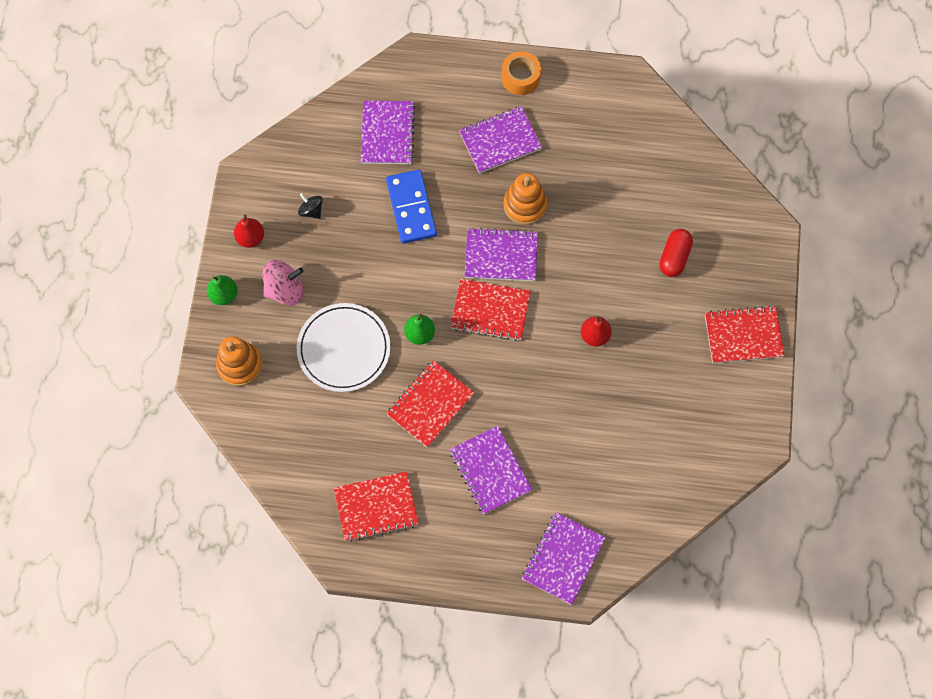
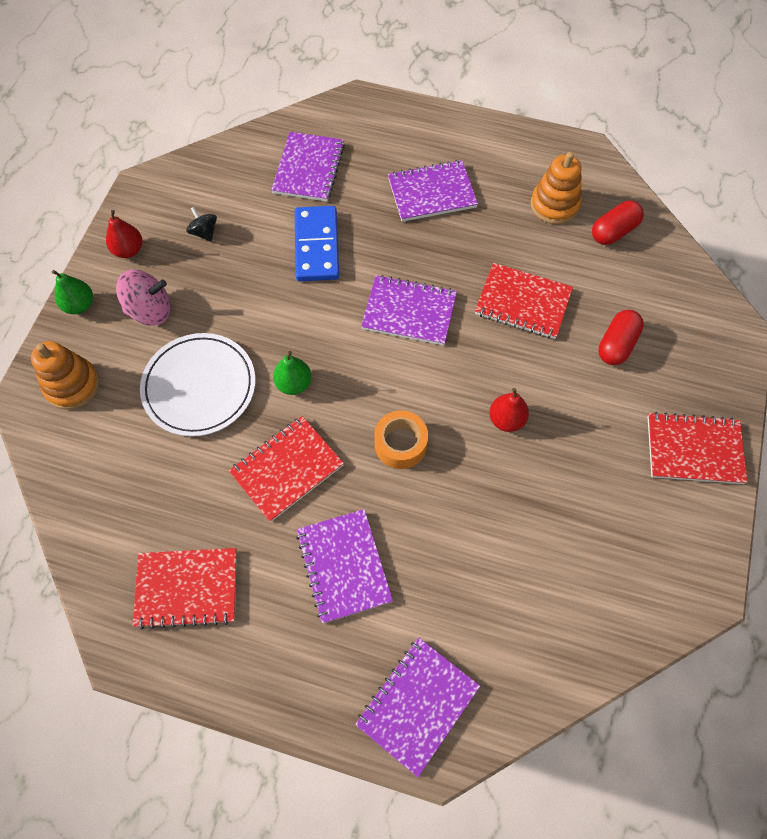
camera: 10 degrees right, 5 degrees down
red notebook [451,279,531,341] -> red notebook moved to [475,263,573,339]
orange tape [501,51,541,95] -> orange tape moved to [374,410,428,469]
orange stacking toy [504,173,547,225] -> orange stacking toy moved to [531,152,582,224]
none -> red capsule [592,201,644,245]

